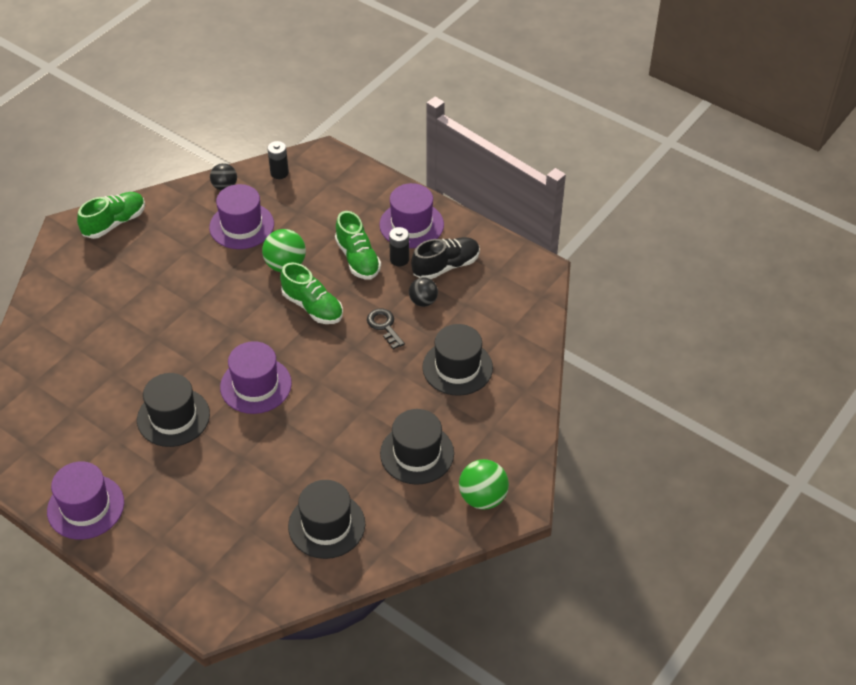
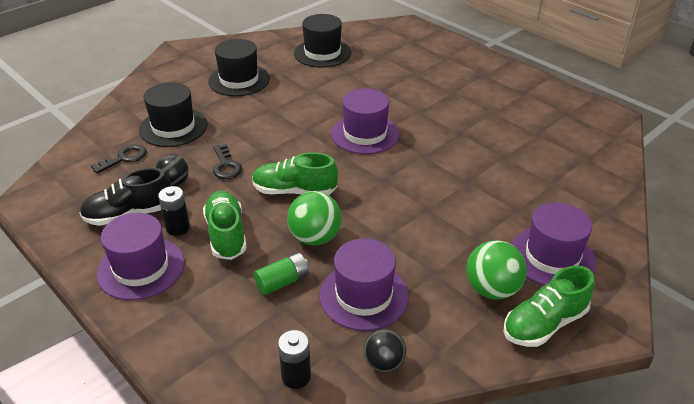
camera: 170 degrees left, 10 degrees down
purple hat [47,461,124,540] -> purple hat moved to [511,202,596,285]
black hat [137,373,210,447] -> none
green shoe [280,262,343,324] -> green shoe turned 45 degrees counterclockwise [252,152,338,195]
green ball [459,459,509,510] -> green ball moved to [467,240,527,299]
none -> black key [90,144,147,174]
none -> green battery [254,253,309,295]

